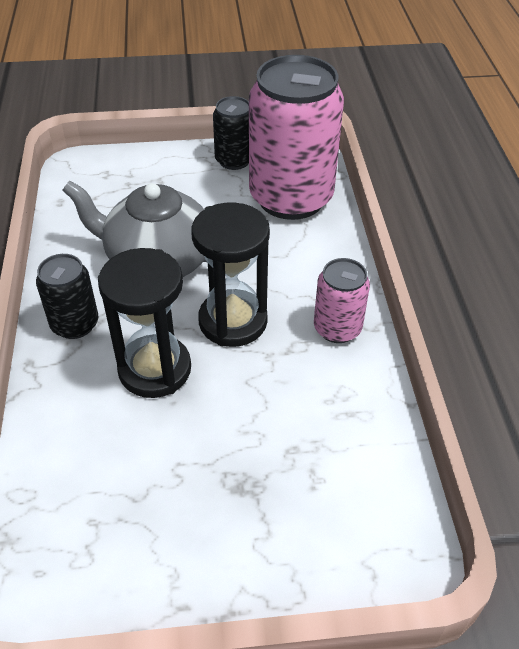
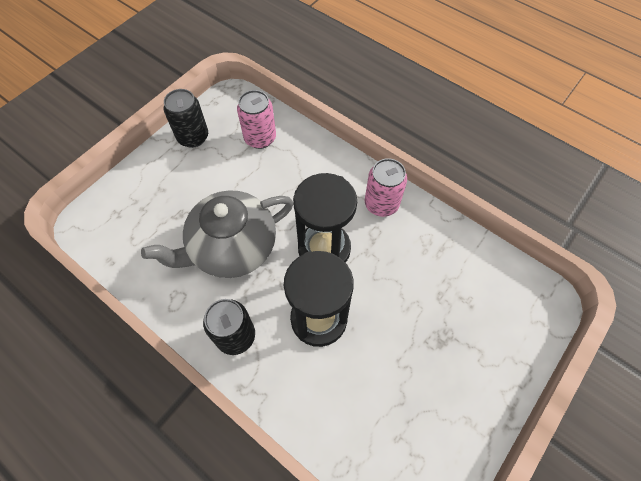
camera: 45 degrees left, 15 degrees up
pink can [249,55,344,220] -> pink can [237,90,276,149], size x0.49

